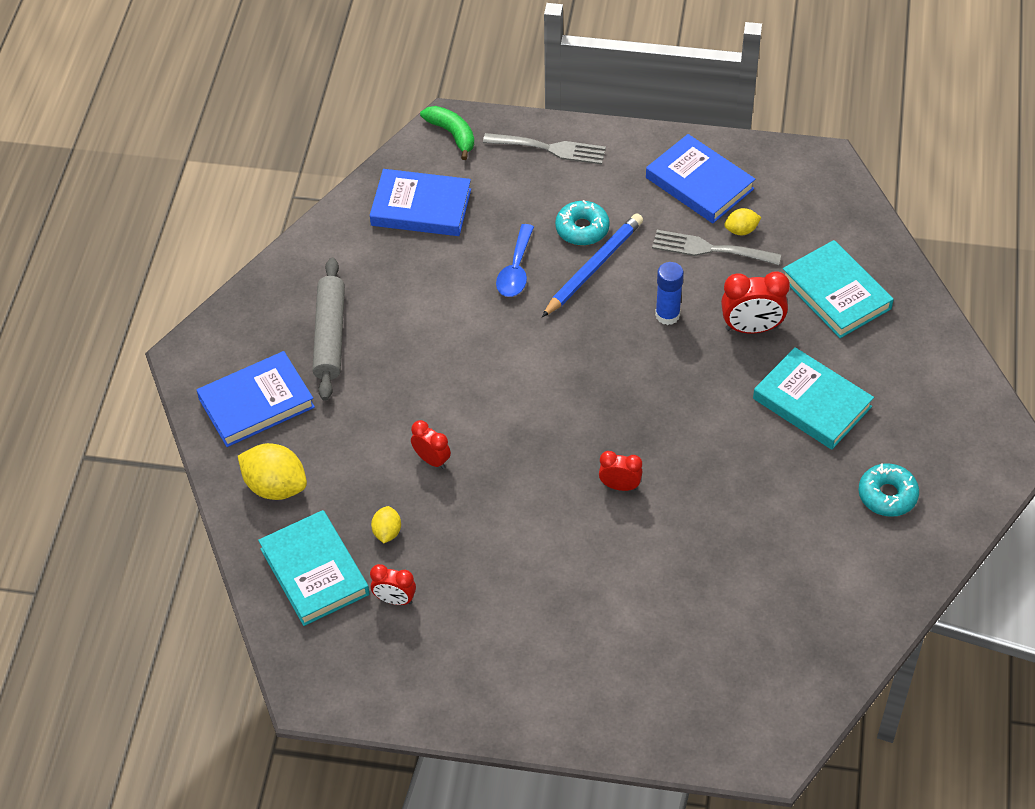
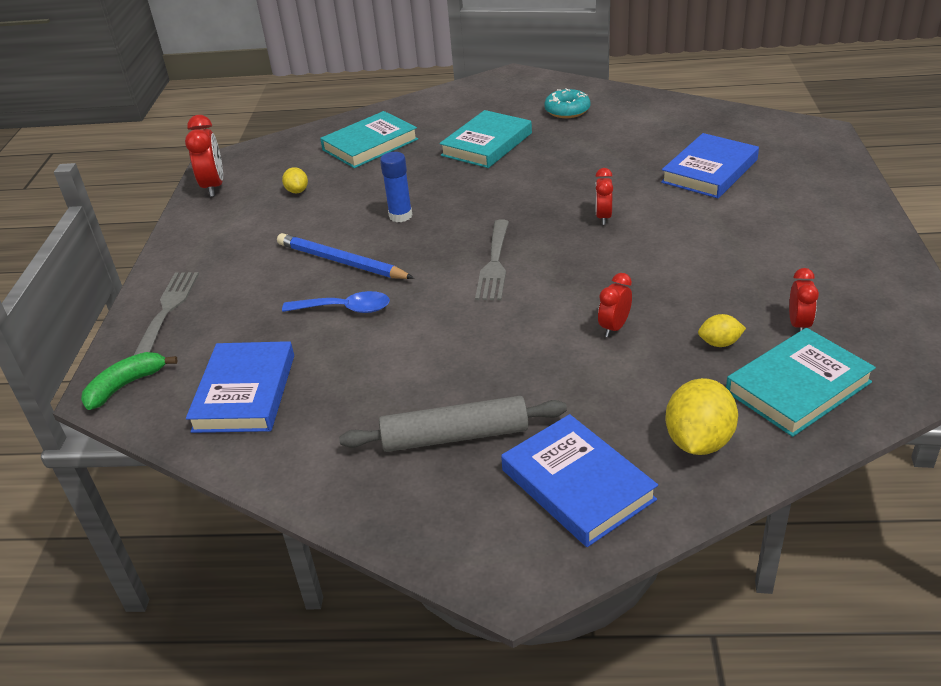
camera: 95 degrees left, 15 degrees down
turquoise donut [555,200,610,246] -> none
blue book [646,134,755,223] -> blue book moved to [661,133,759,198]
grey fork [652,230,781,265] -> grey fork moved to [475,220,509,300]
red clock [721,272,790,333] -> red clock moved to [185,115,223,197]

